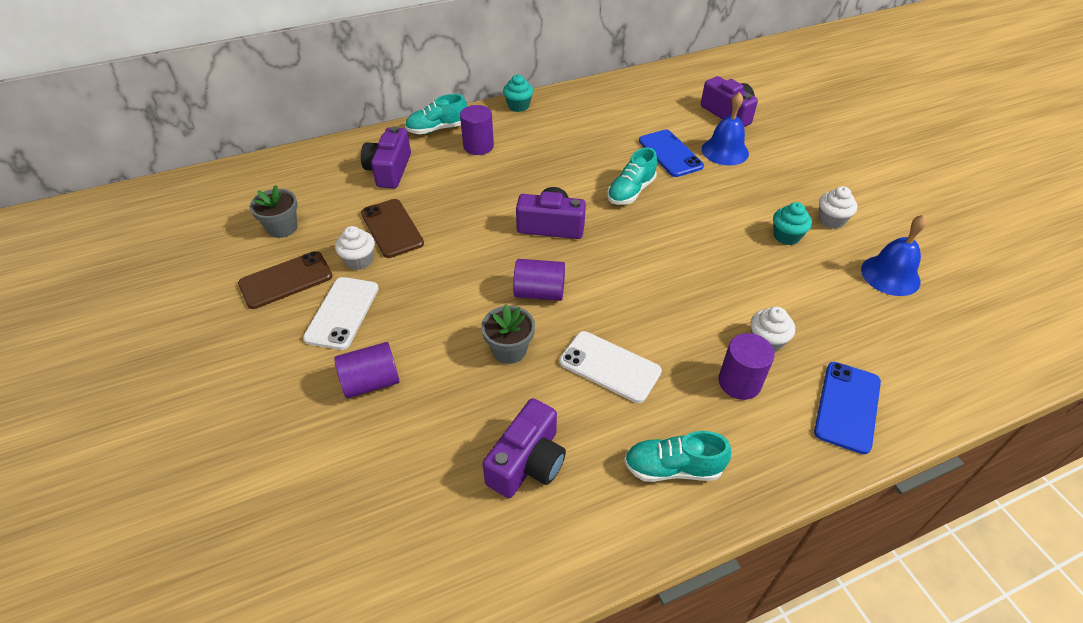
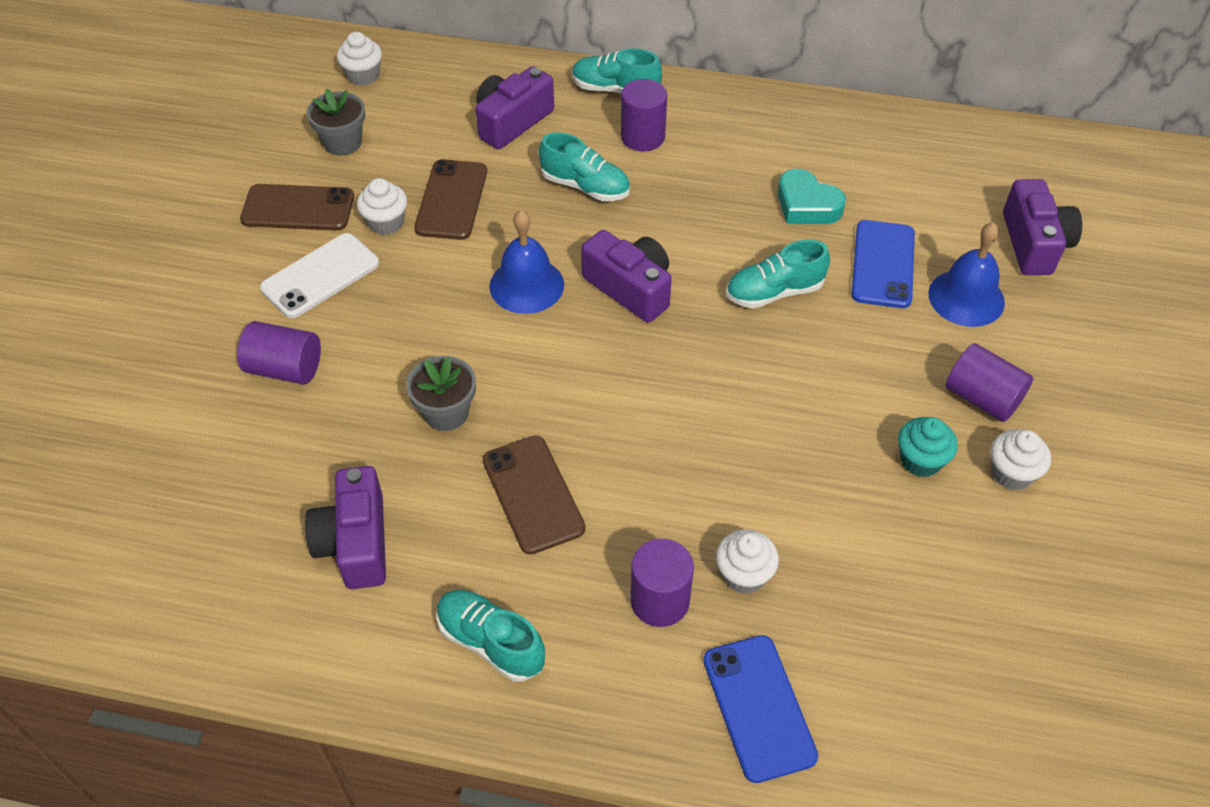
camera: 35 degrees right, 5 degrees up
purple camera [482,398,566,498] -> purple camera turned 105 degrees clockwise [305,466,386,589]
turquoise cupcake [503,74,533,112] -> none
purple cylinder [513,259,565,301] -> purple cylinder moved to [946,343,1033,422]
white phone [559,331,662,403] -> brown phone [483,436,585,555]
blue phone [814,362,881,454] -> blue phone turned 75 degrees counterclockwise [703,635,818,783]
blue bell [861,215,927,296] -> blue bell moved to [489,210,564,314]
none -> white cupcake [337,32,382,86]
none -> turquoise shoe [539,132,630,201]
none -> turquoise heart [778,169,846,224]

